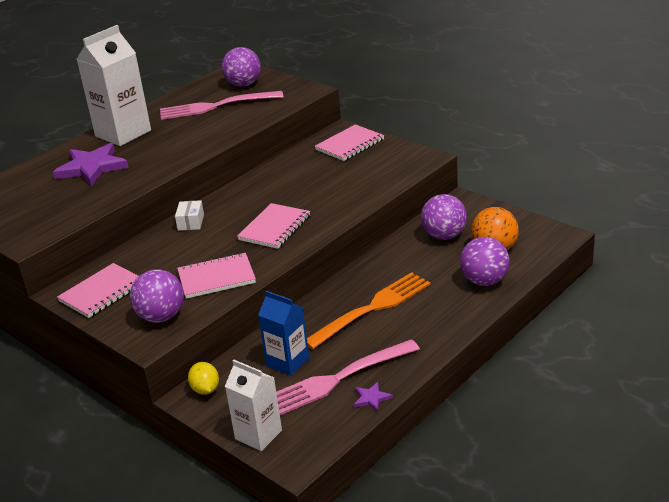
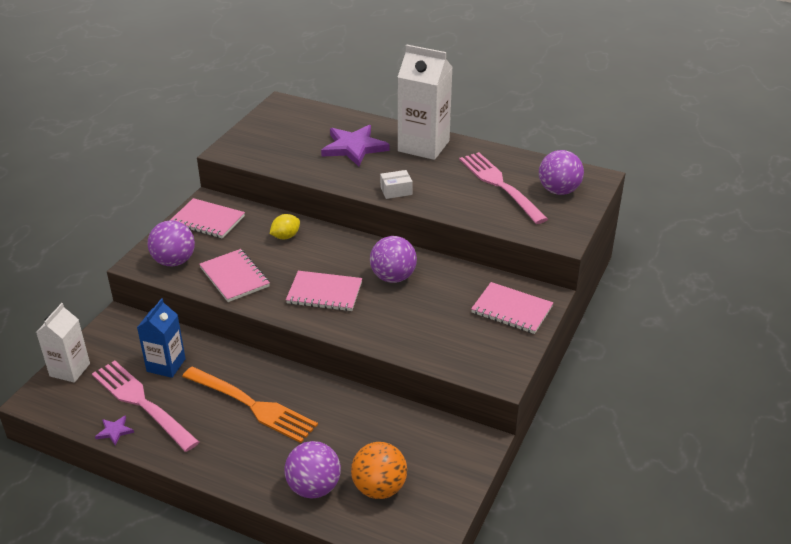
camera: 70 degrees right, 5 degrees up
white box [175,200,204,231] -> white box moved to [380,170,413,199]
yellow lemon [188,362,219,395] -> yellow lemon moved to [270,214,300,239]
purple ball [421,194,467,240] -> purple ball moved to [370,236,417,283]

